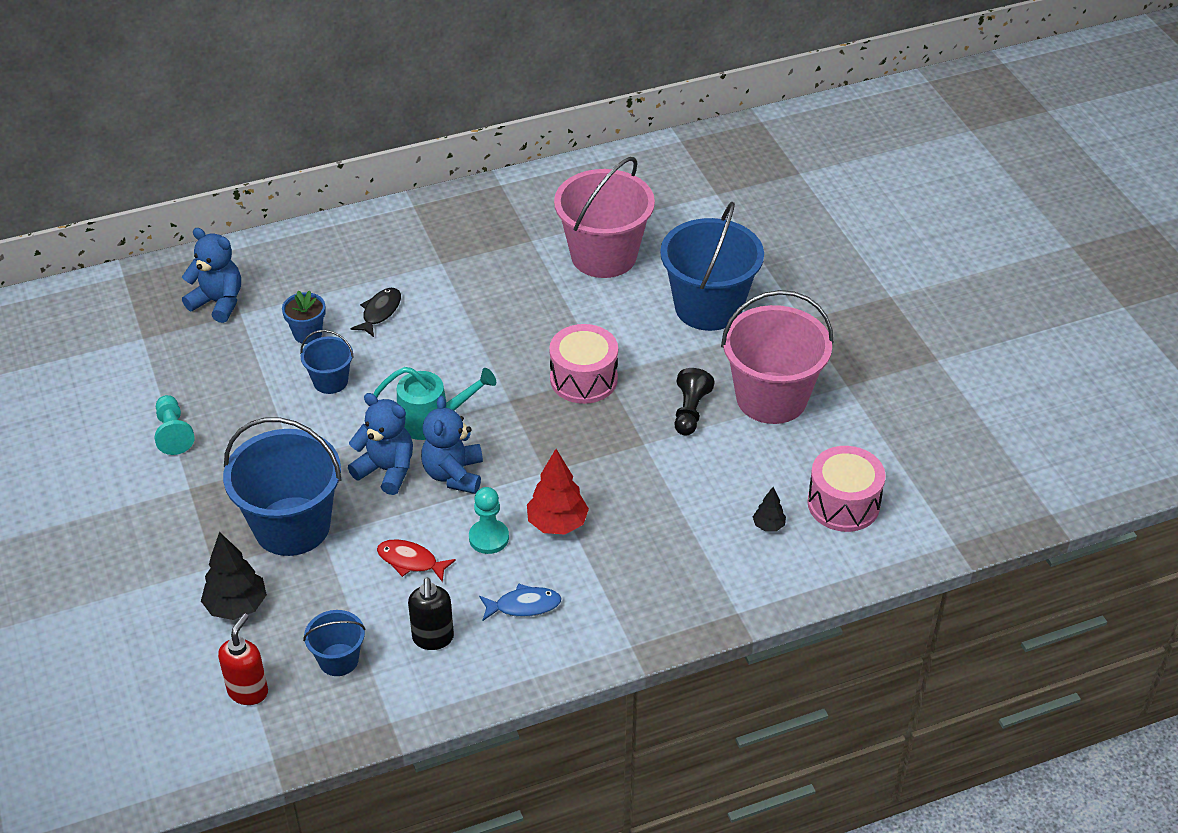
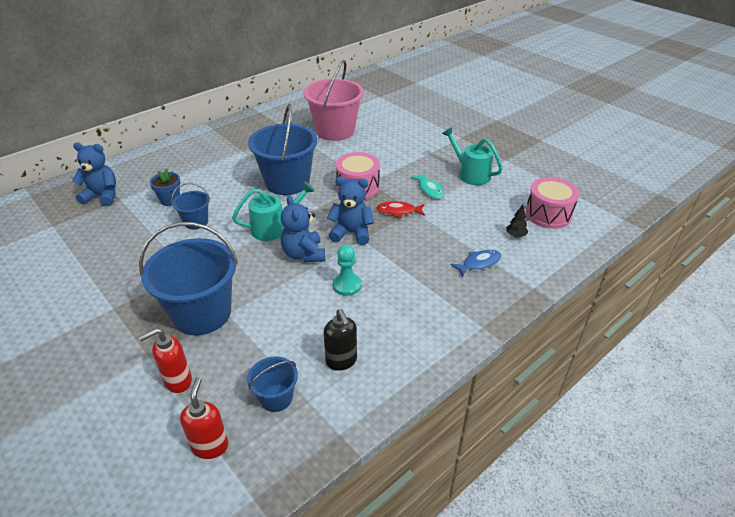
camera: 20 degrees left, 5 degrees down
turquoise pawn [155,395,195,455] -> none
black tree [201,532,267,620] -> red soap dispenser [139,328,192,393]
blue teddy bear [348,393,413,495] -> blue teddy bear moved to [327,177,374,245]
black fish [350,288,401,337] -> none
red fish [377,539,456,582] -> red fish moved to [377,201,425,218]
blue fish [479,583,562,621] -> blue fish moved to [450,250,501,277]
red tree [527,449,589,534] -> none
blue bucket [660,201,764,331] -> blue bucket moved to [248,104,318,195]
black pawn [675,368,714,436] -> turquoise fish [411,173,444,199]
pink bucket [721,290,834,424] -> turquoise watering can [442,127,503,185]

